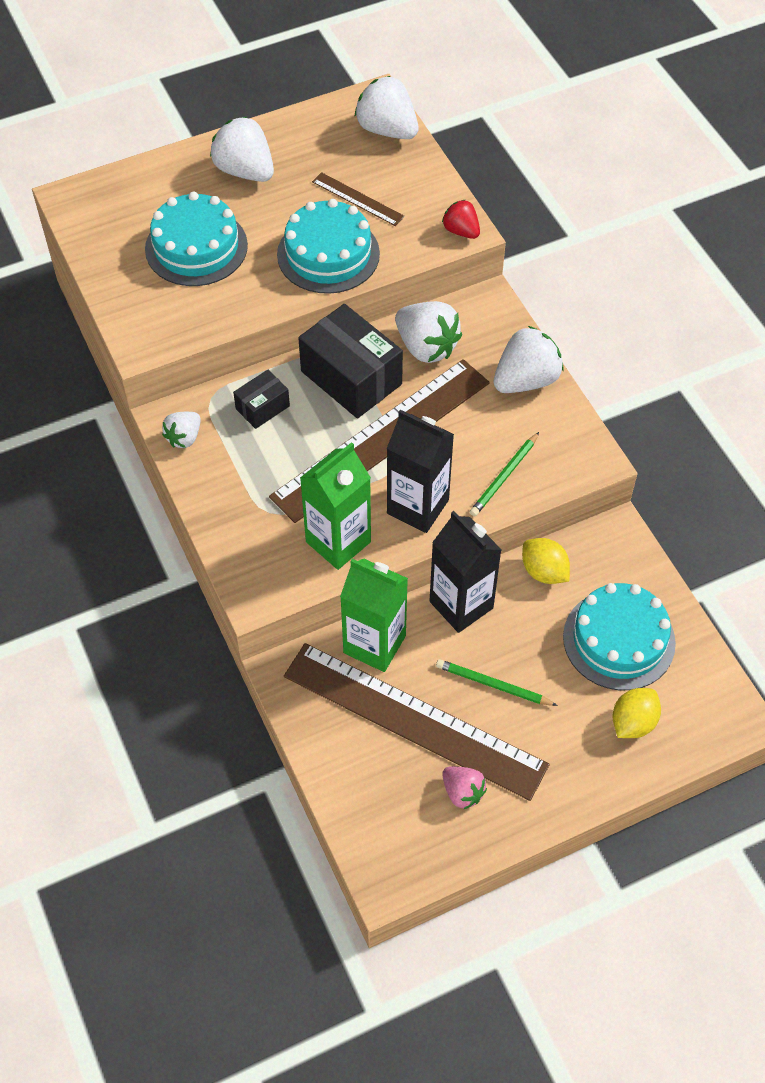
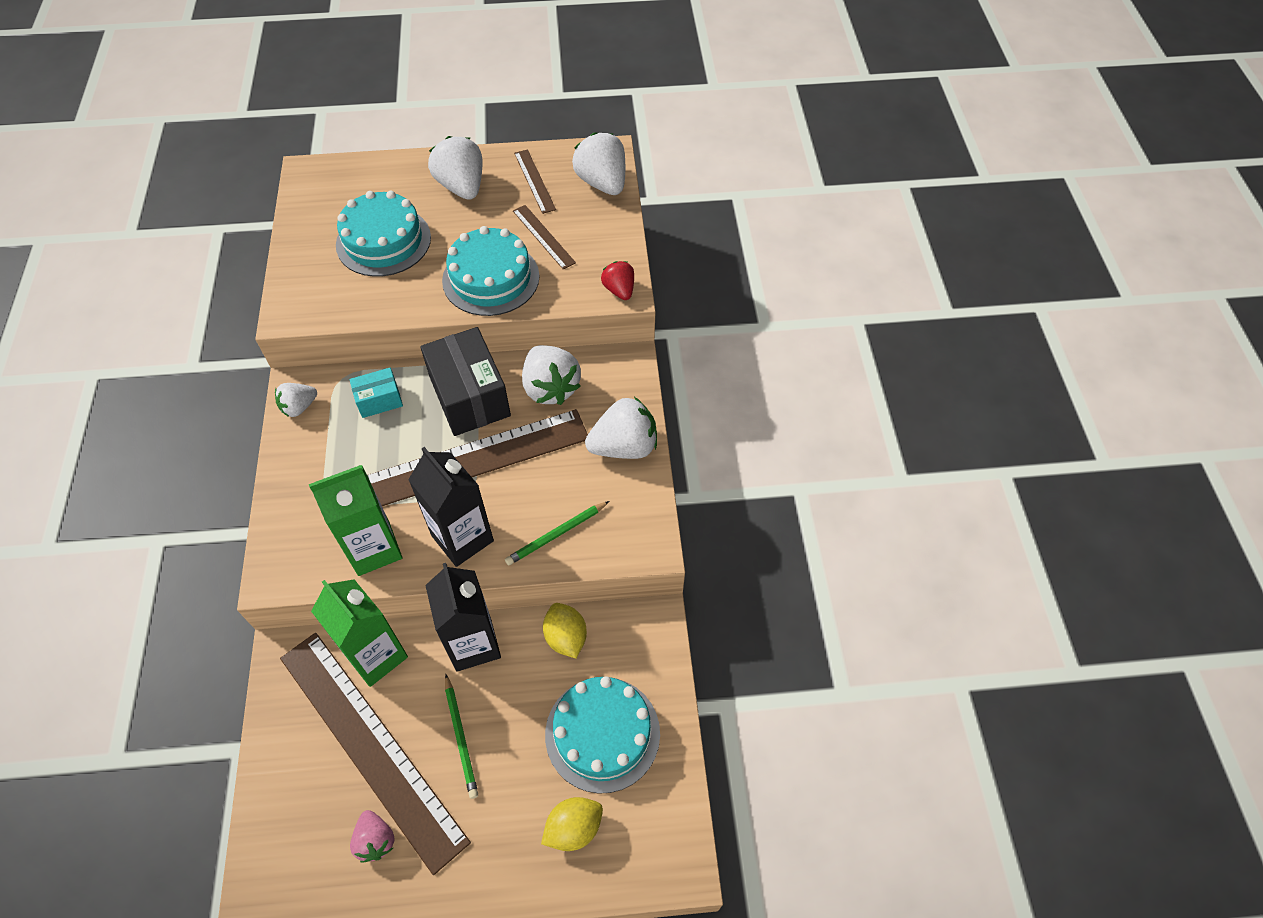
camera: 20 degrees right, 0 degrees up
black box [233,370,290,429] -> turquoise box [350,368,403,418]
green pencil [436,659,558,706] -> green pencil turned 150 degrees counterclockwise [445,674,478,799]
none -> brown ruler [514,149,556,214]

